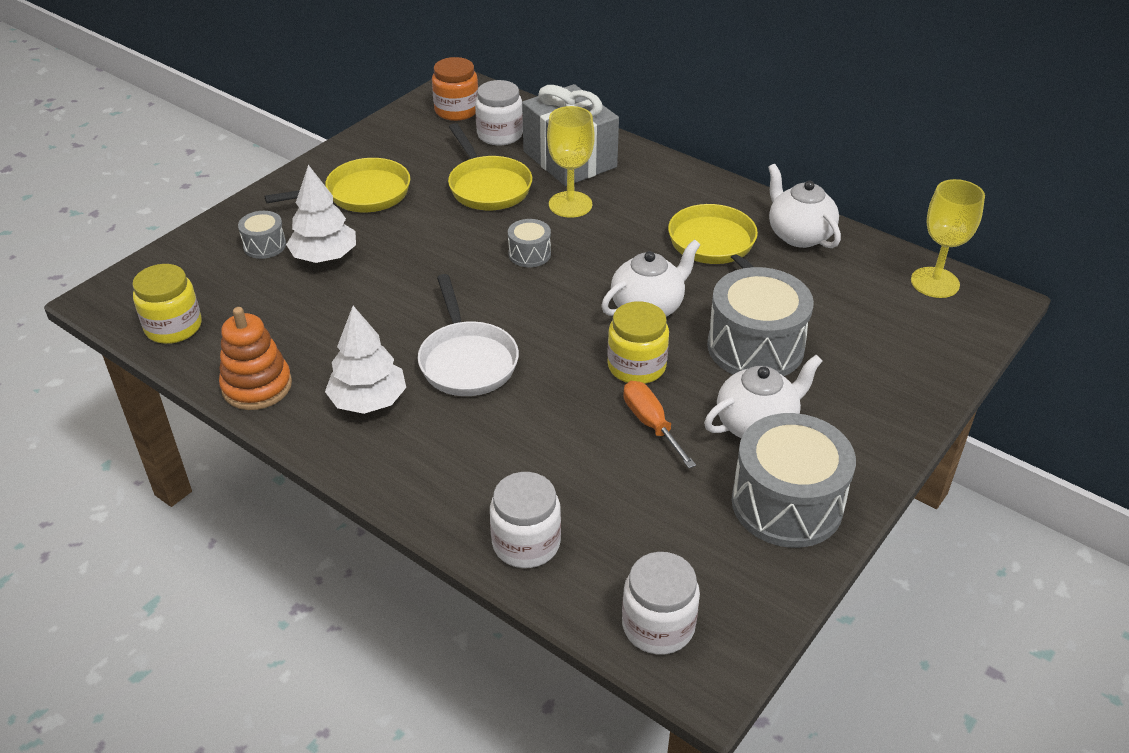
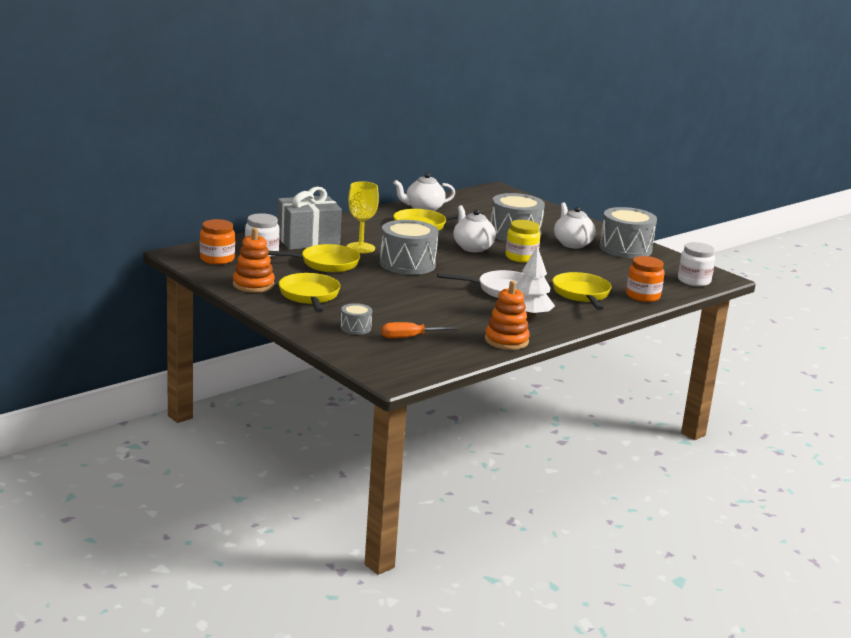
camera: 80 degrees left, 20 degrees down
yellow jar [132,264,202,344] -> none
white tree [286,165,356,263] -> none
white jar [490,472,561,568] -> orange jar [626,256,664,302]
grey drum [508,219,551,267] -> grey drum [380,220,438,275], size x2.06
orange screwdriver [623,381,696,468] -> orange screwdriver moved to [381,322,457,339]
yellow goblet [911,179,985,298] -> none
none -> orange stacking toy [233,228,275,293]
none -> yellow pan [552,272,612,310]

